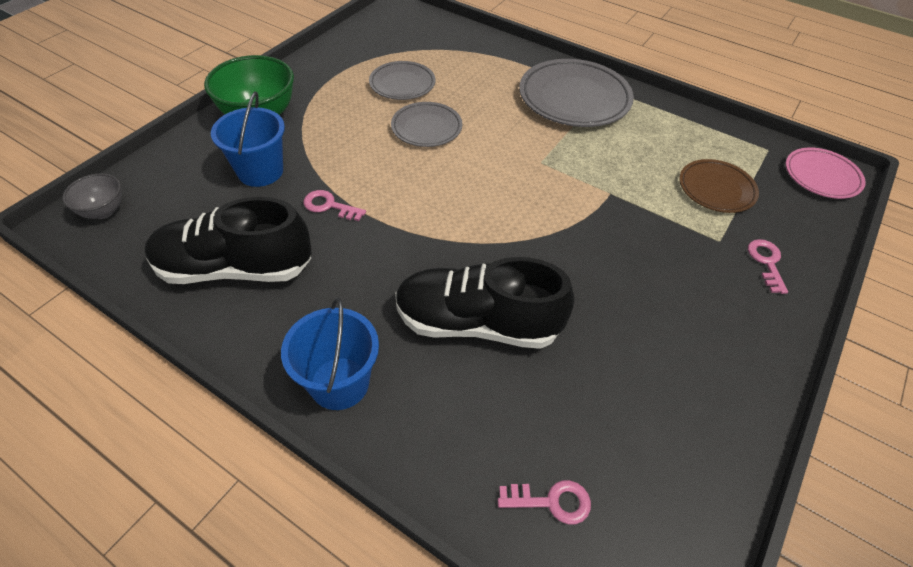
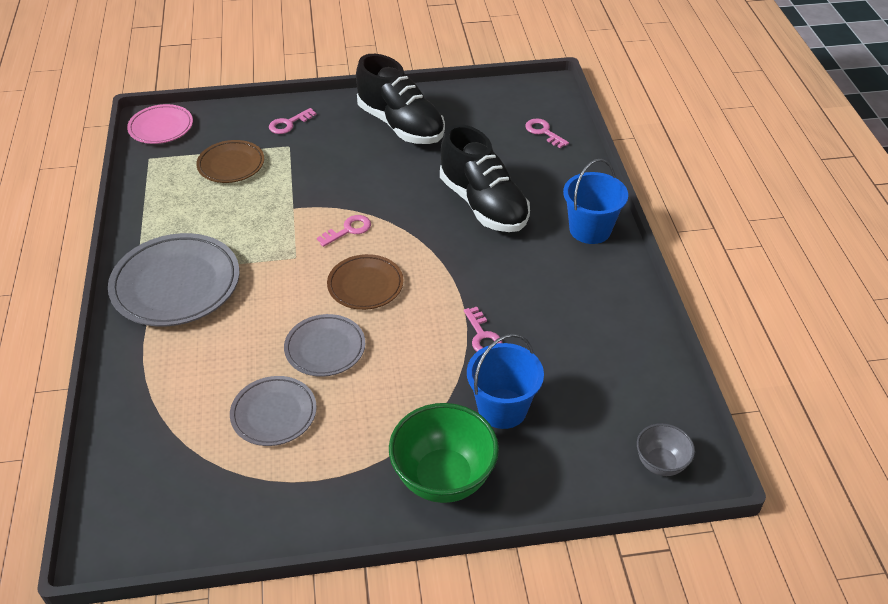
camera: 130 degrees left, 5 degrees down
black shoe [145,197,312,284] -> black shoe moved to [356,54,445,144]
none -> pink key [317,215,371,247]
none -> brown plate [327,254,404,310]

